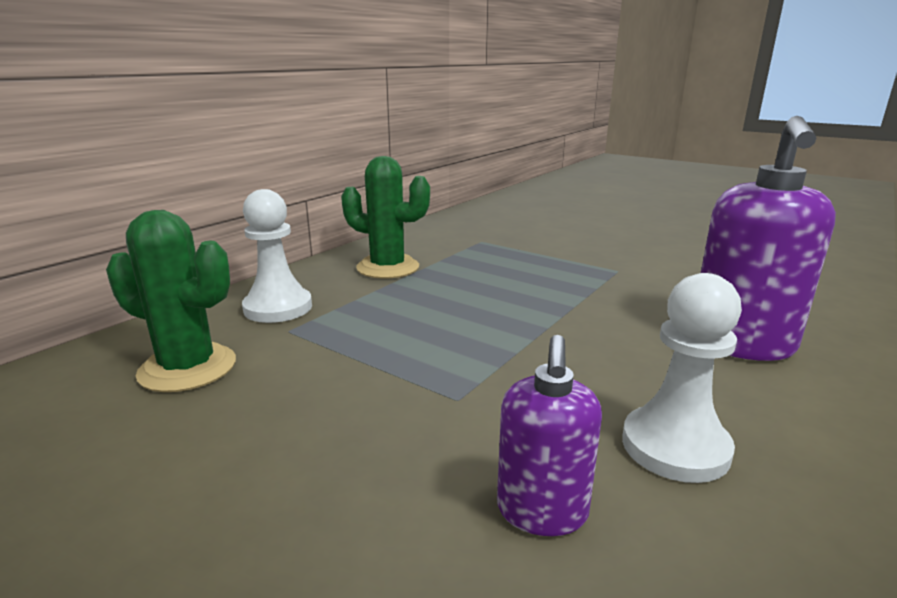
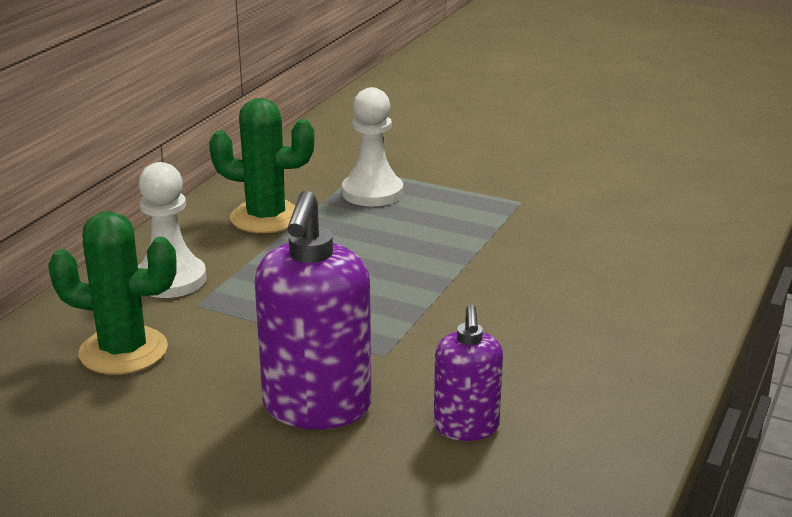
camera: 10 degrees left, 5 degrees up
white pawn [622,273,742,483] -> white pawn moved to [342,87,403,206]
purple soap dispenser [701,116,836,361] -> purple soap dispenser moved to [255,191,371,429]

